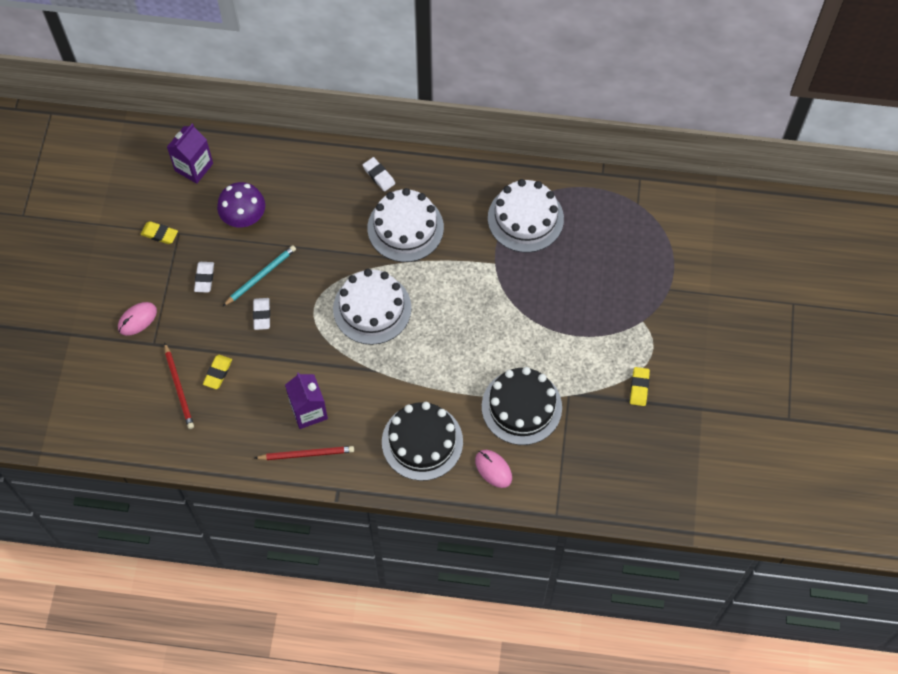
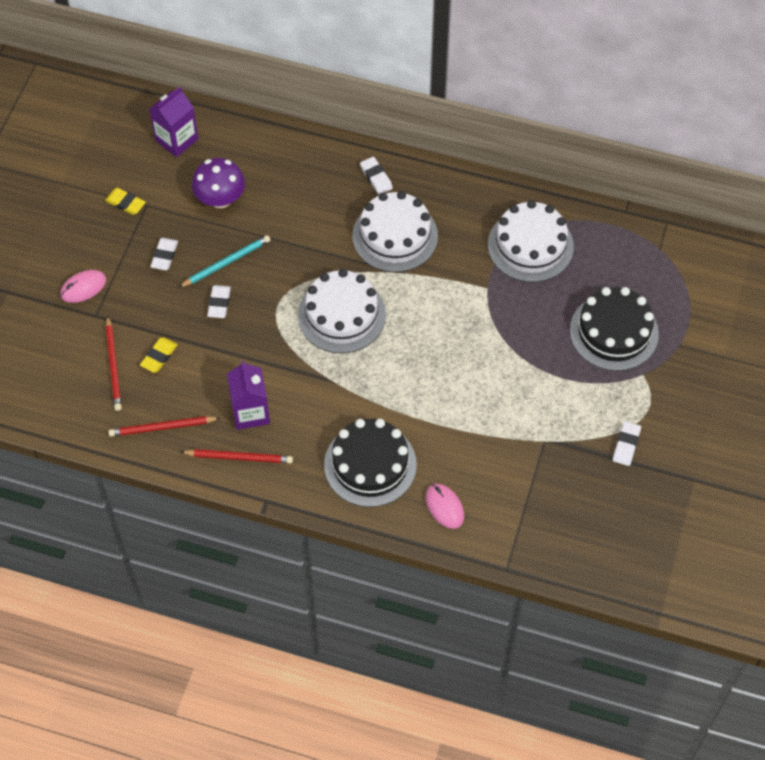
camera: 10 degrees right, 5 degrees down
black cake [482,367,562,445] -> black cake moved to [570,287,659,371]
yellow eraser [630,367,650,406] -> white eraser [613,421,641,466]
none -> red pencil [108,416,220,437]

